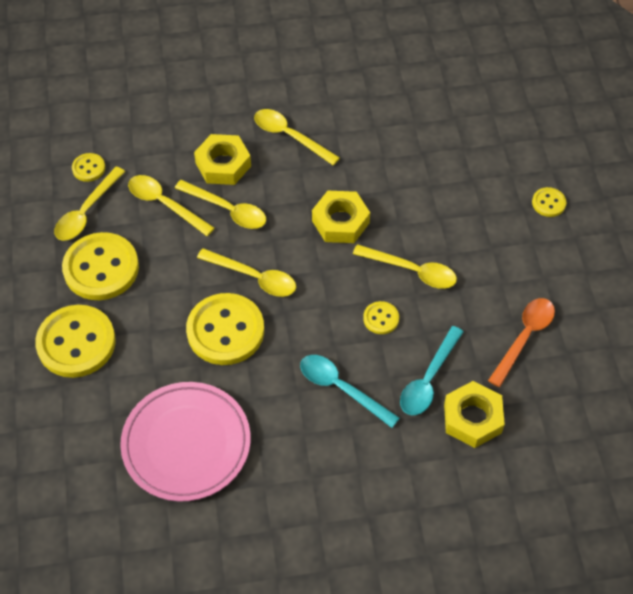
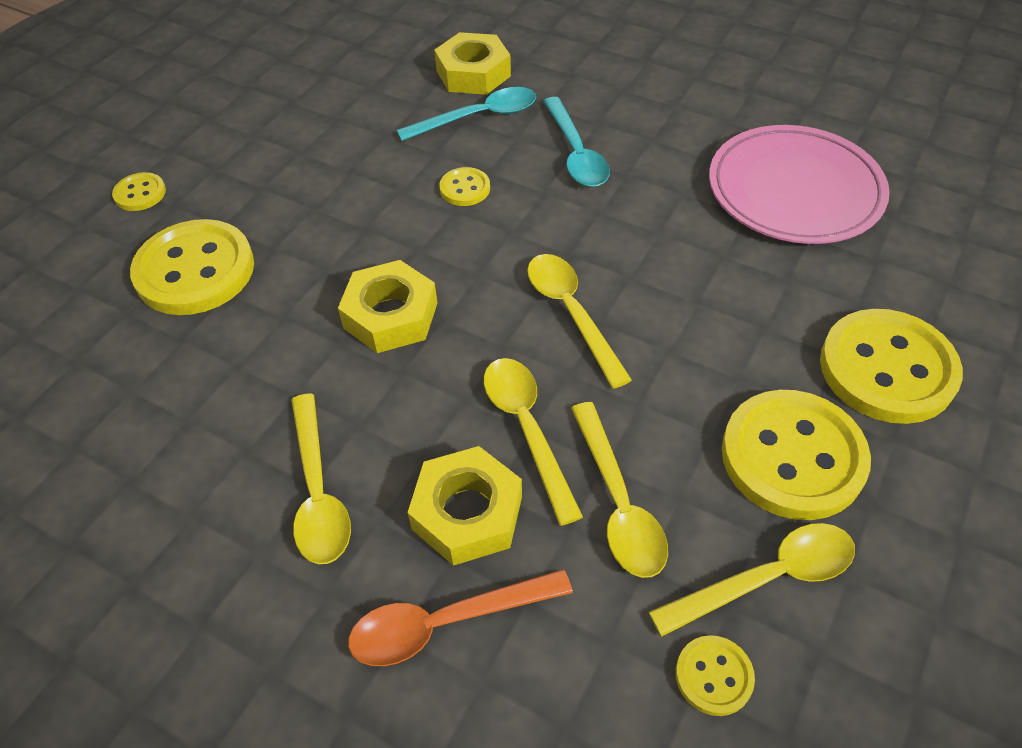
camera: 140 degrees left, 5 degrees down
yellow button [186,293,264,365] -> yellow button moved to [130,219,254,315]
yellow spoon [353,244,457,289] -> none
orange spoon [488,298,555,387] -> orange spoon moved to [348,569,573,666]

